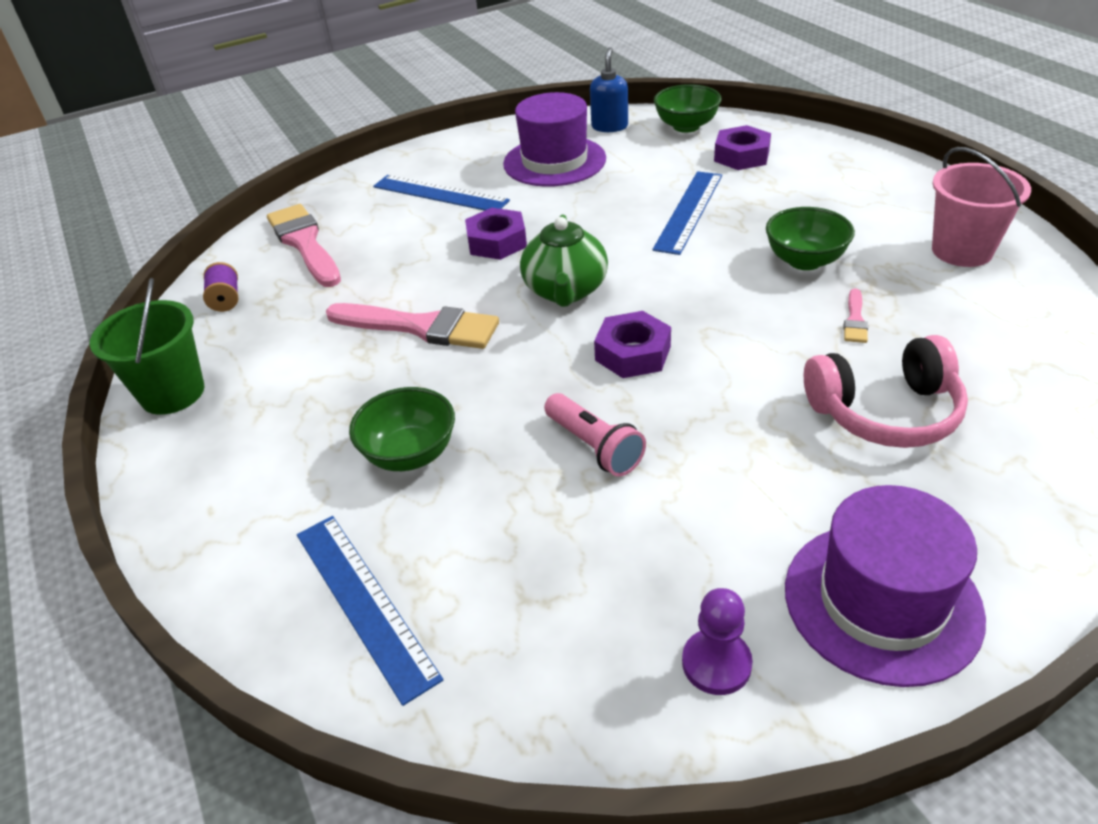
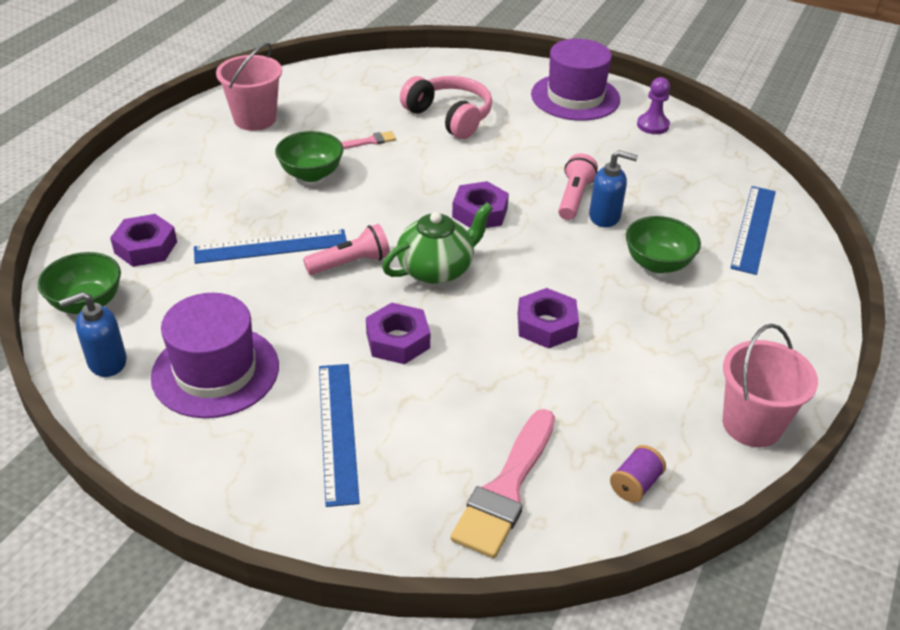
camera: 130 degrees left, 0 degrees up
green bucket [90,278,204,415] -> pink bucket [723,324,818,447]
pink brush [326,303,499,349] -> purple nut [518,288,579,349]
none -> pink flashlight [303,224,390,275]
none -> blue soap dispenser [589,150,638,227]

